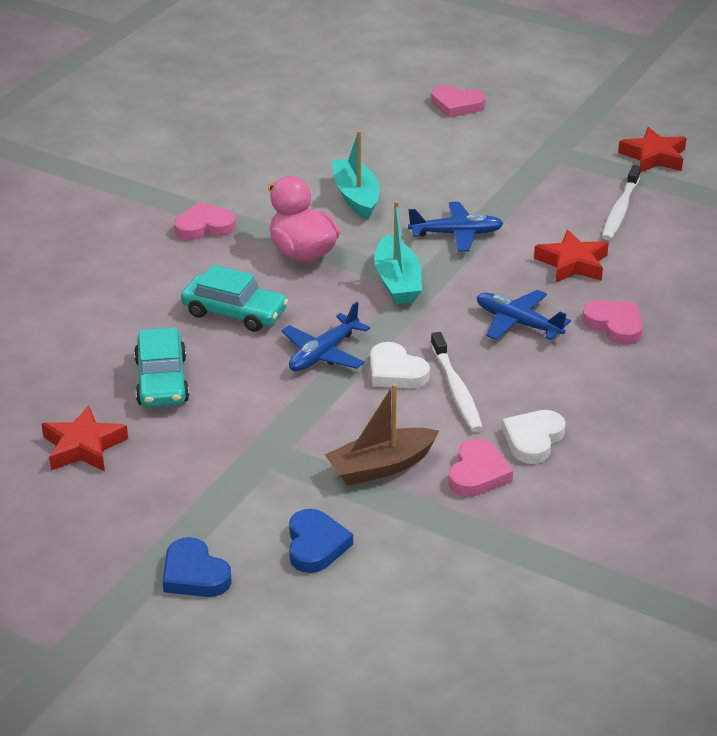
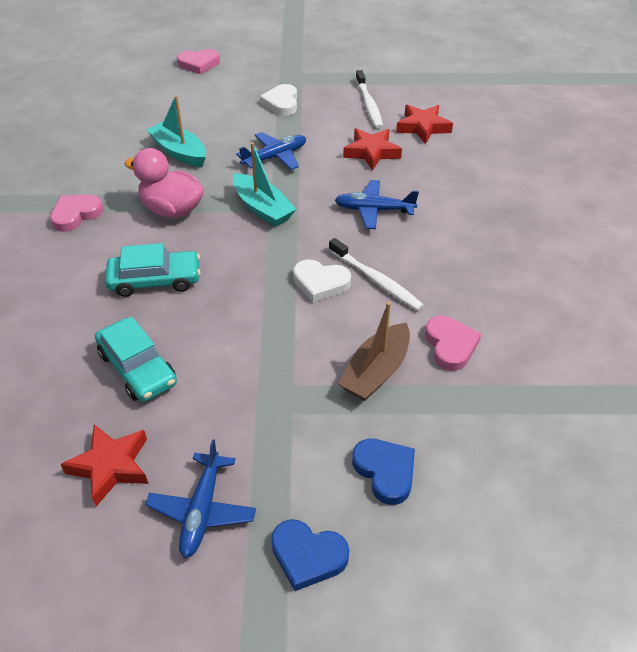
camera: 30 degrees left, 10 degrees up
blue plane [281,302,370,372] -> blue plane moved to [145,439,256,558]
white heart [502,410,566,464] -> white heart moved to [260,84,297,116]
pink heart [582,300,643,345] -> none
red star [618,127,686,173] -> red star moved to [396,105,453,144]

